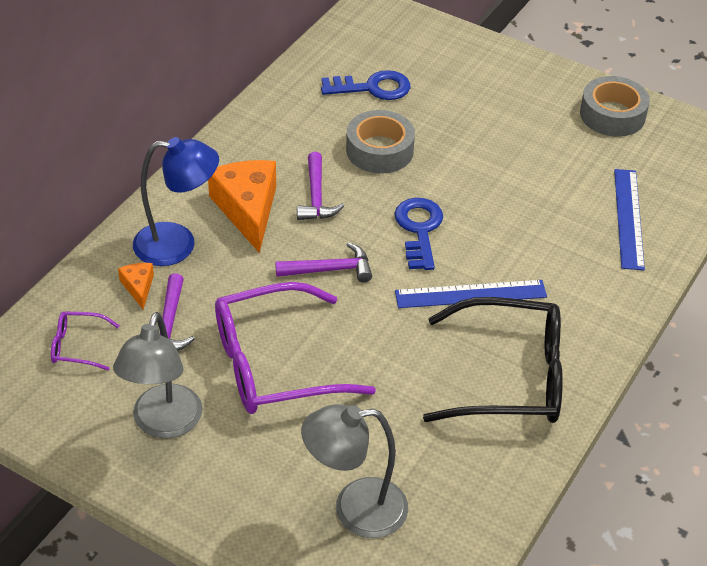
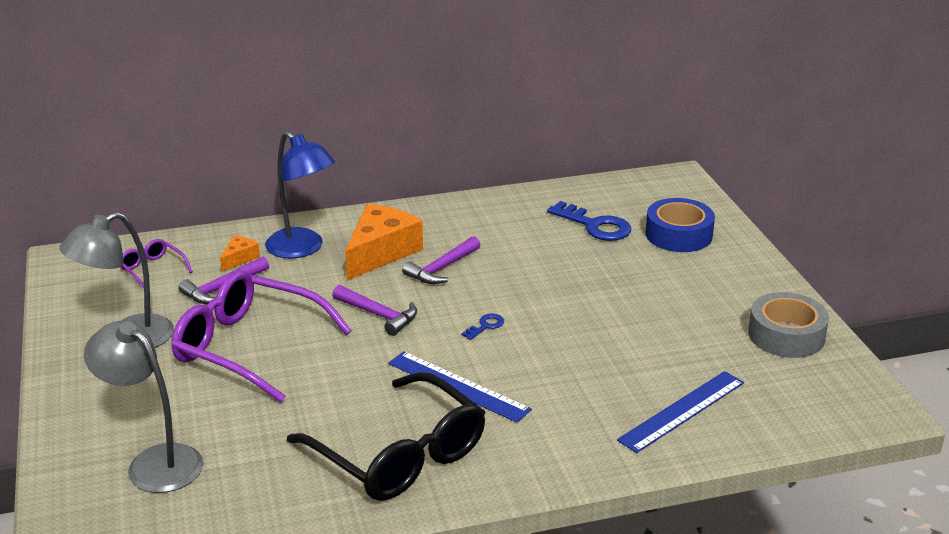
camera: 45 degrees right, 15 degrees down
grey tape [346,110,415,174] -> none
blue key [394,198,443,270] -> blue key [462,313,504,340], size x0.49
none -> blue tape [646,198,715,252]

